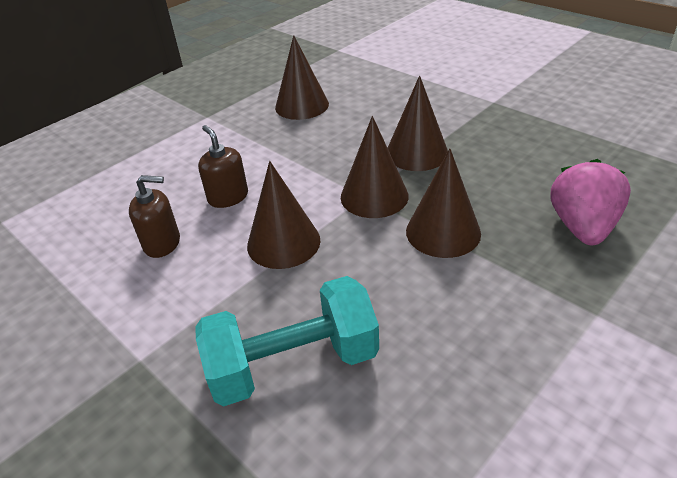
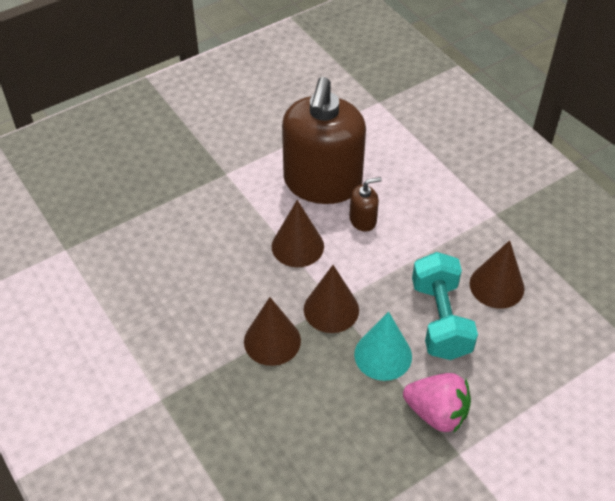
camera: 100 degrees right, 10 degrees up
brown soap dispenser [129,175,180,258] -> brown soap dispenser [282,77,366,204], size x2.49
turquoise dumbbell [195,276,379,406] -> turquoise dumbbell moved to [412,252,478,360]
brown cone [388,75,448,171] -> turquoise cone [354,312,412,381]
pink strawberry [550,159,631,245] -> pink strawberry moved to [403,373,471,433]

